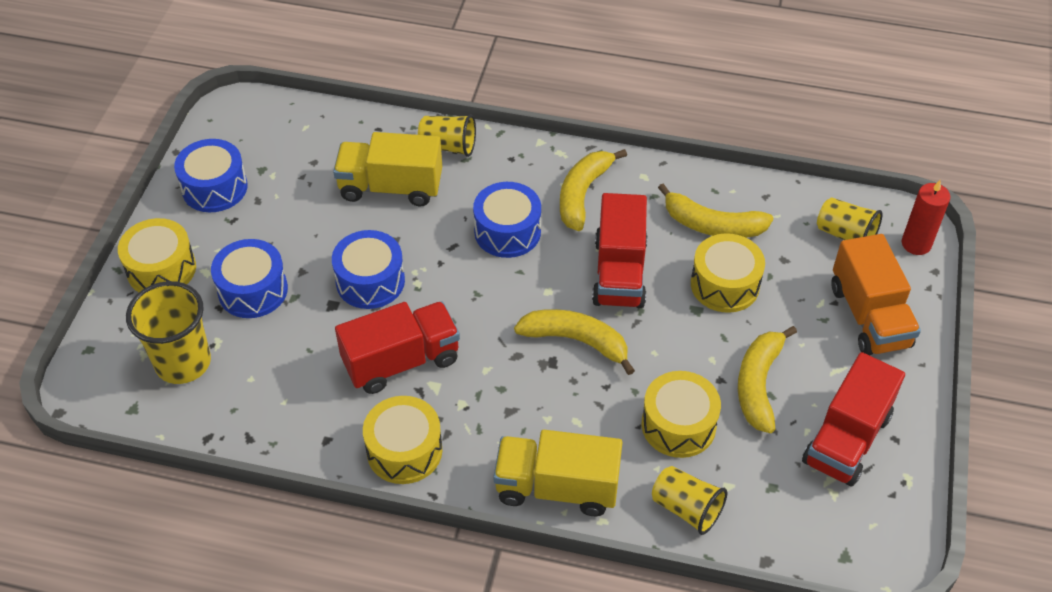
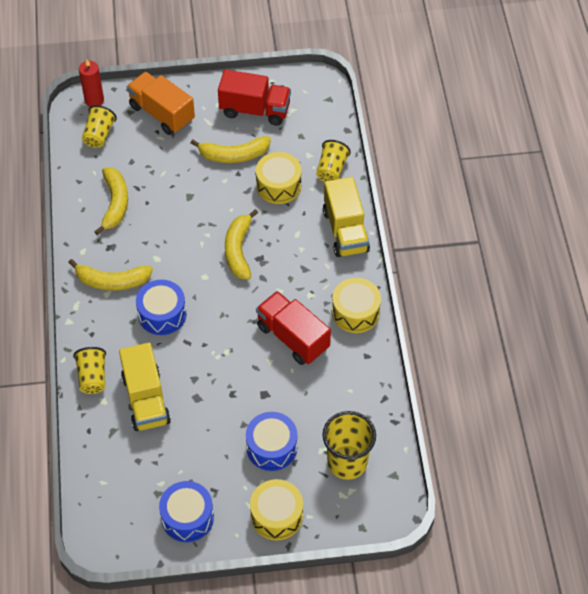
camera: 110 degrees left, 5 degrees up
blue drum [332,230,405,309] -> none
red truck [592,193,647,308] -> none
yellow drum [691,233,765,313] -> none
orange truck [831,234,921,356] -> orange truck turned 105 degrees counterclockwise [127,72,195,135]

